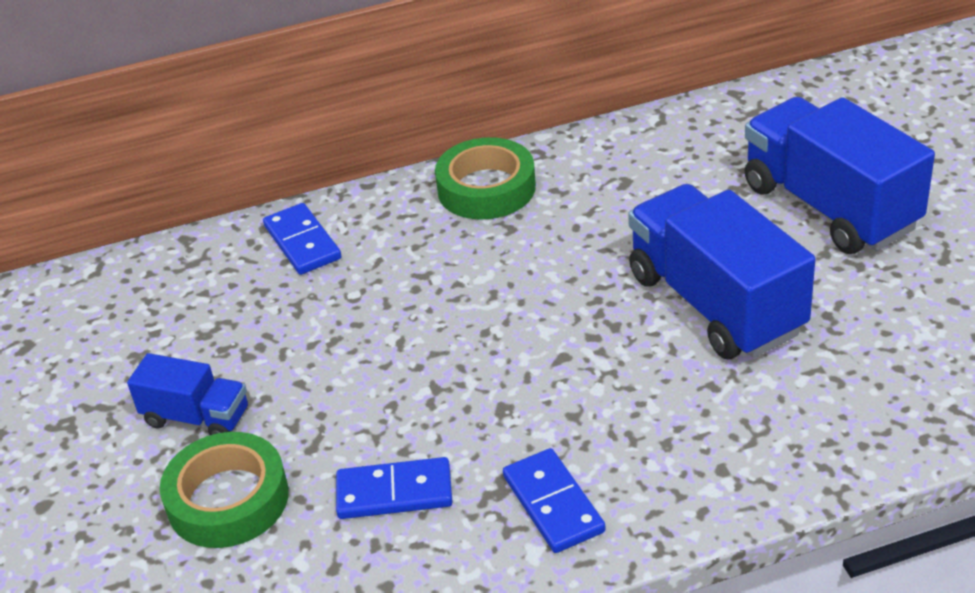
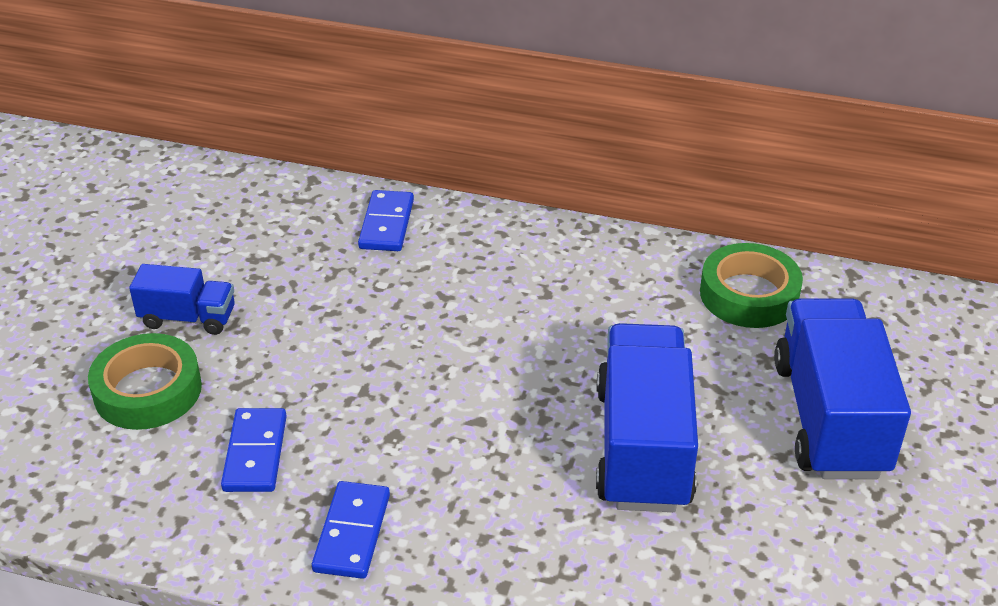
camera: 30 degrees right, 0 degrees up
blue truck [127,353,248,435] -> blue truck turned 45 degrees counterclockwise [129,264,235,335]
blue domino [336,457,453,519] -> blue domino turned 60 degrees clockwise [221,408,287,492]
green tape [435,137,536,219] -> green tape moved to [700,243,803,328]

